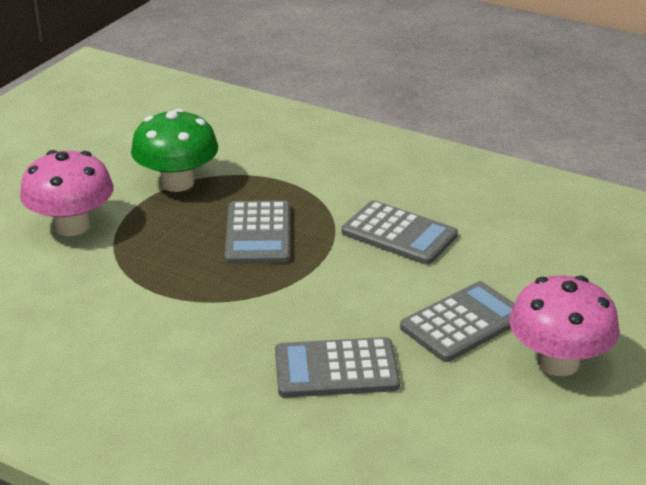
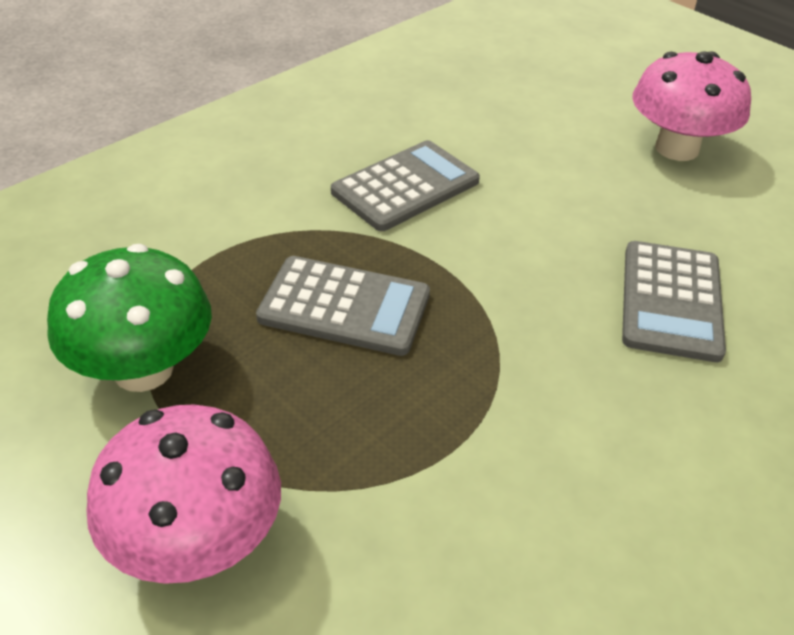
camera: 75 degrees left, 10 degrees up
grey calculator [400,281,515,362] -> none

